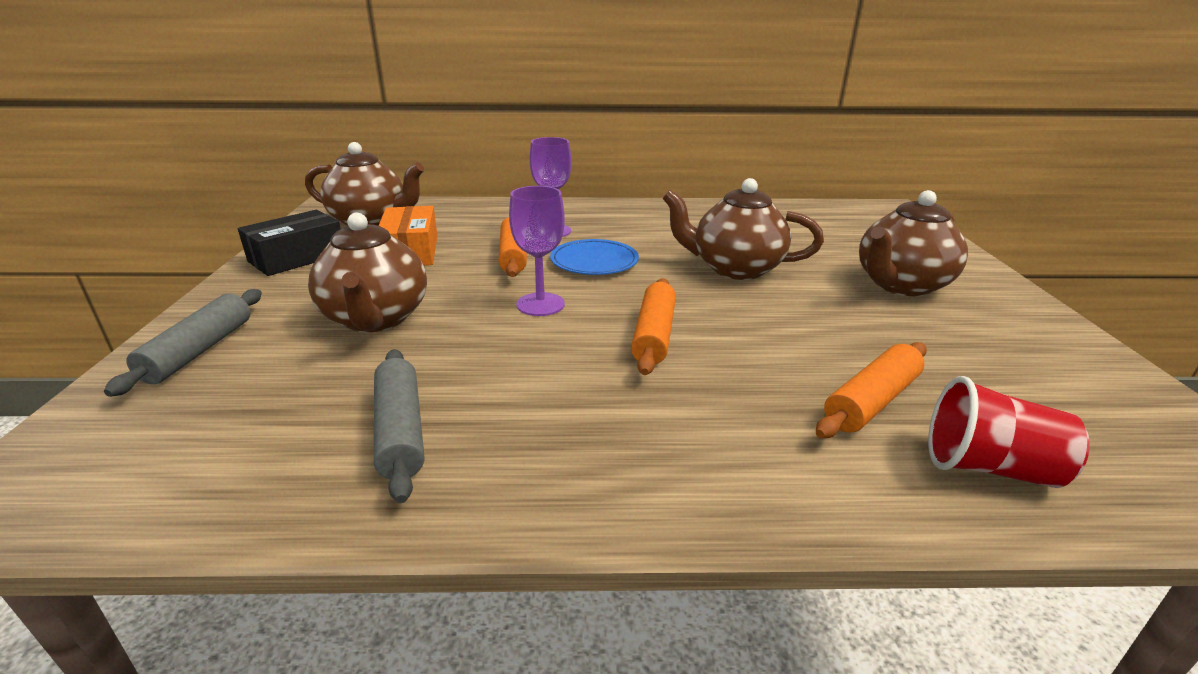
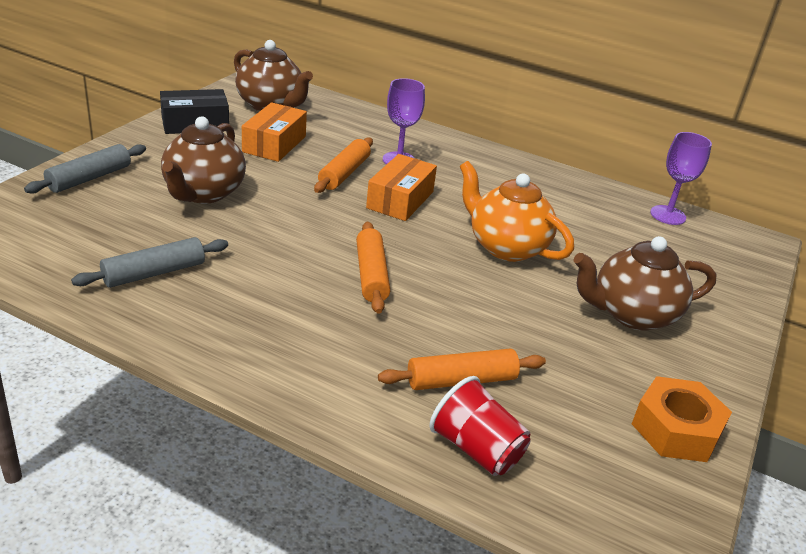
camera: 25 degrees right, 5 degrees up
grey rolling pin [374,349,424,503] -> grey rolling pin turned 45 degrees clockwise [71,237,228,288]
purple goblet [509,186,565,316] -> purple goblet moved to [650,132,712,225]
blue plate [550,239,639,275] -> orange box [366,154,437,221]
orange rolling pin [631,278,676,375] -> orange rolling pin turned 45 degrees counterclockwise [356,222,390,314]
brown teapot [663,178,824,280] -> orange teapot [460,161,574,262]
none -> orange nut [632,376,732,462]

